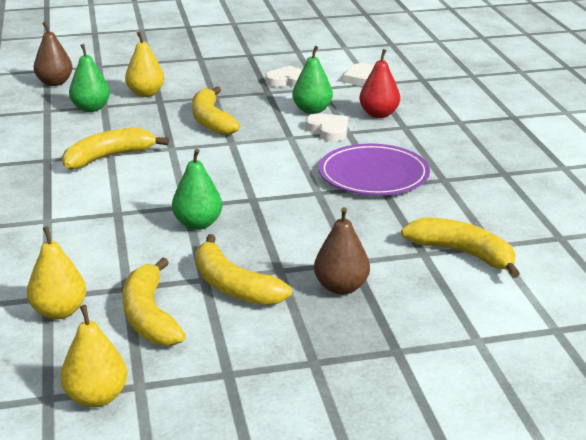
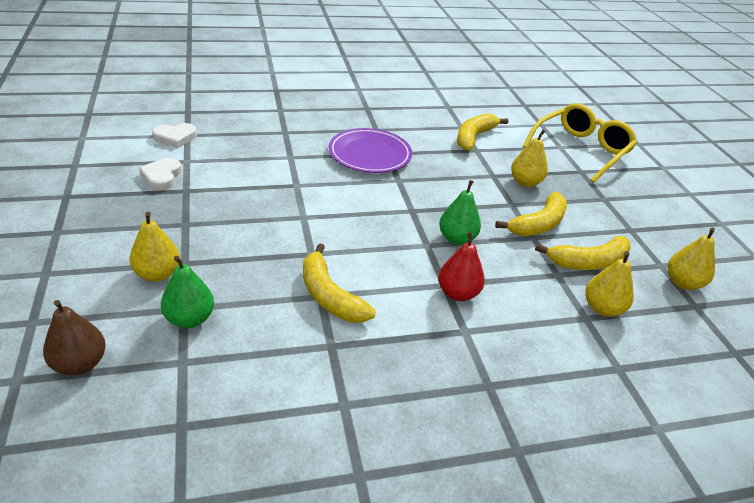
camera: 95 degrees left, 10 degrees up
yellow banana [192,86,240,135] -> none
green pear [293,46,333,114] -> none
white heart [306,113,348,141] -> none
brown pear [314,207,370,295] -> yellow pear [511,129,548,187]
red pear [359,49,400,118] -> red pear moved to [438,232,485,301]
none -> yellow glasses [522,103,637,183]

